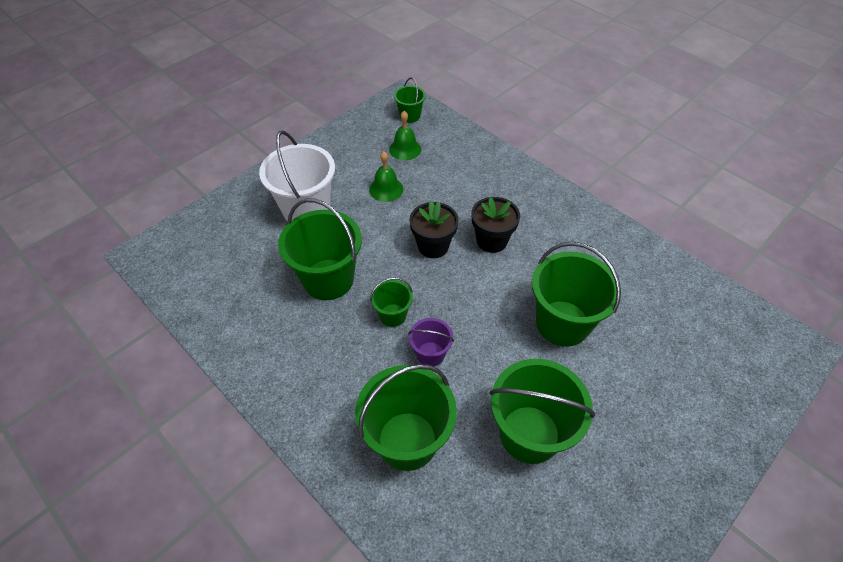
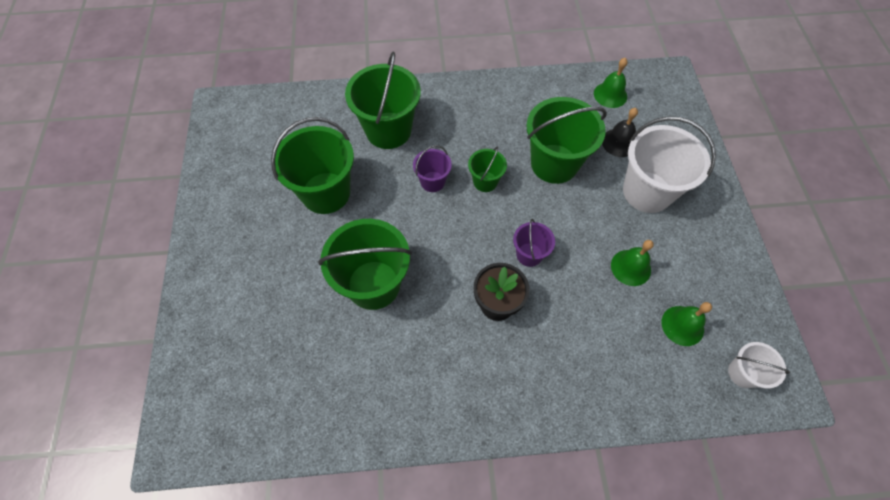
camera: 130 degrees right, 10 degrees up
green bucket [394,78,426,123] -> white bucket [728,342,790,389]
black flower pot [409,201,459,258] -> purple bucket [513,219,555,267]
none -> green bell [594,58,628,108]
none -> black bell [602,108,638,157]

